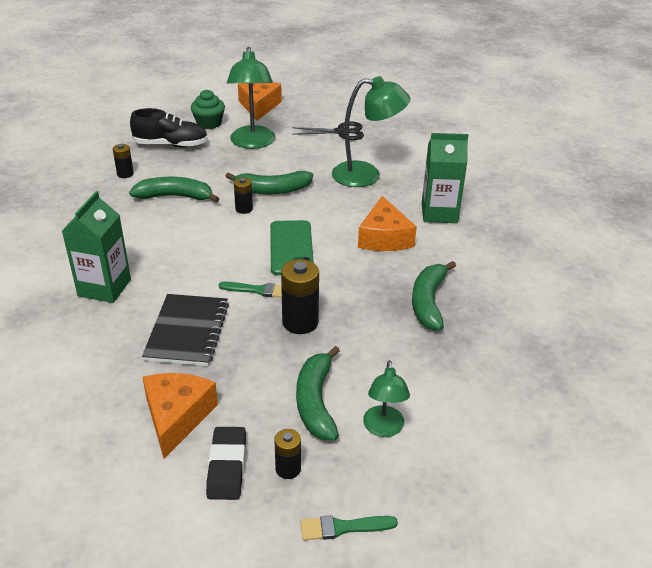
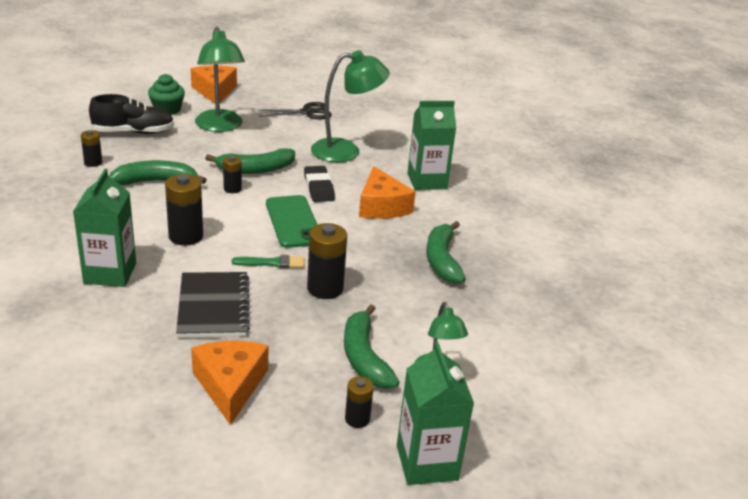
camera: 15 degrees left, 5 degrees down
black eraser [206,427,246,500] -> black eraser moved to [304,166,335,202]
green brush [301,515,398,540] -> green carton [397,342,474,485]
none -> black battery [165,174,203,246]

